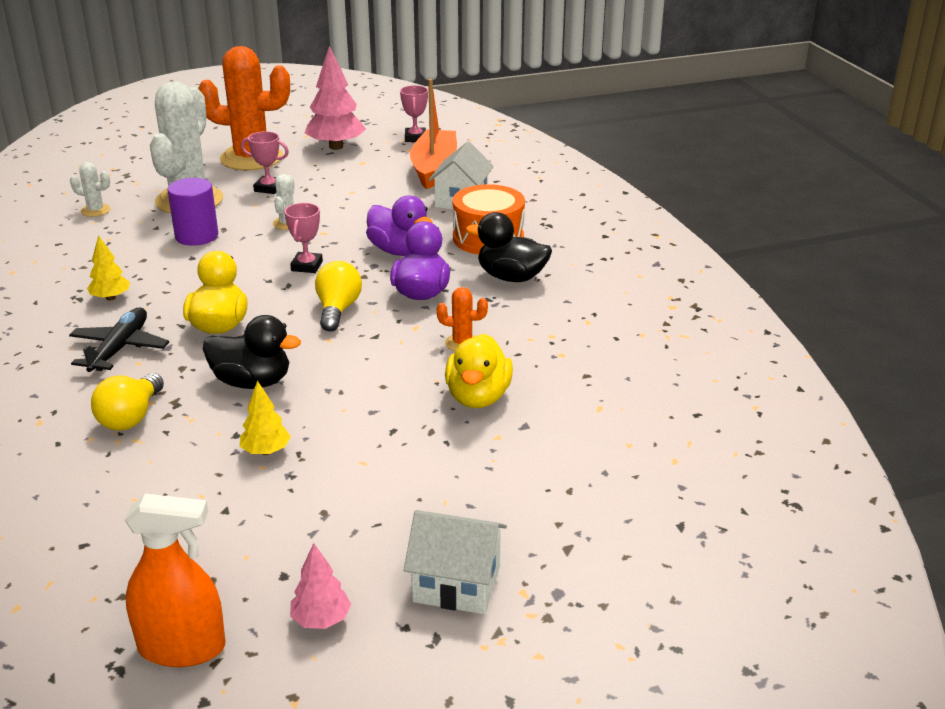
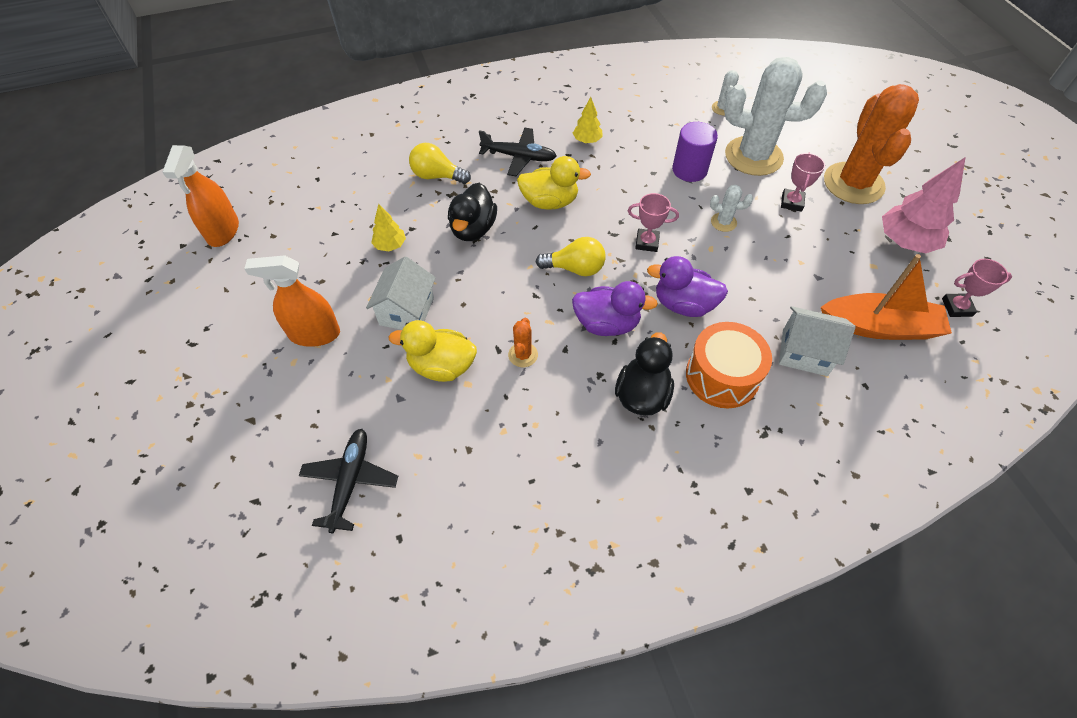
camera: 90 degrees right, 25 degrees up
pink tree [290,543,351,629] -> none
purple duck [366,195,432,256] -> purple duck turned 60 degrees clockwise [647,256,728,317]
white house [404,510,507,614] -> white house moved to [366,256,436,330]
none -> orange spray bottle [244,255,340,347]
none -> black plane [299,429,398,533]

